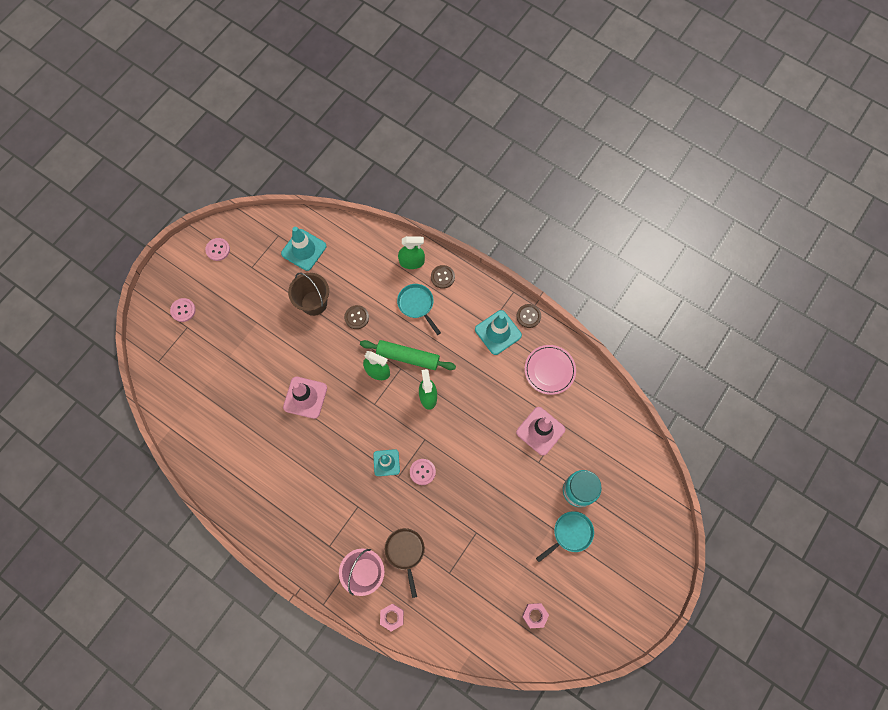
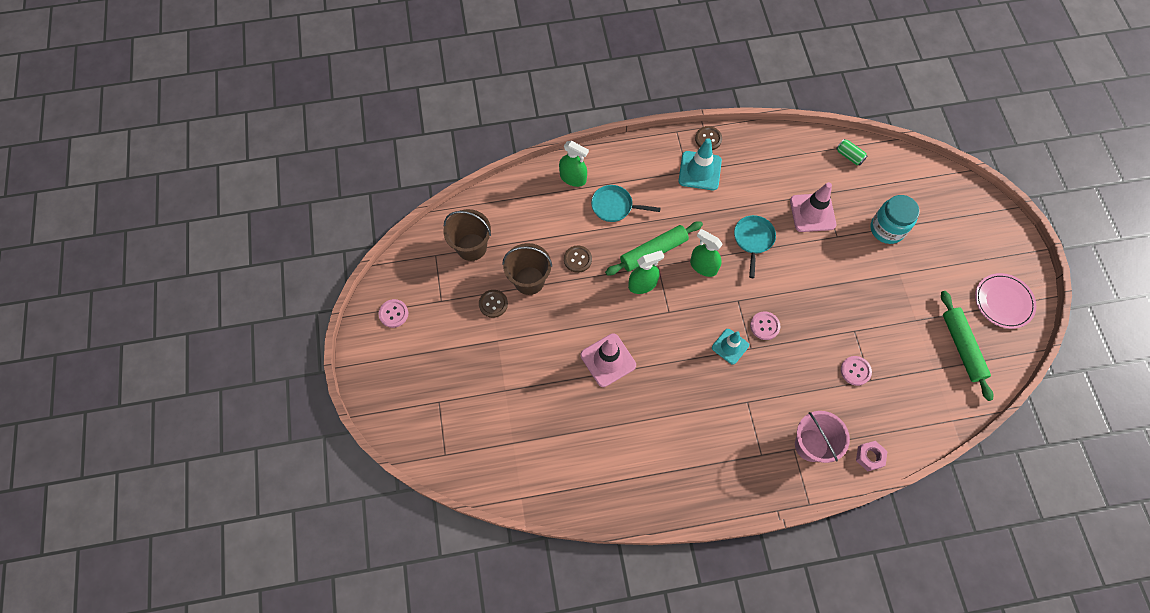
camera: 45 degrees left, 5 degrees down
pink button [170,298,196,322] -> pink button moved to [841,356,872,386]
turquoise traffic cone [281,227,326,271] -> brown bucket [443,209,491,261]
brown pan [385,528,425,598] -> none
green spray bottle [398,236,425,269] -> green spray bottle turned 75 degrees clockwise [559,141,589,187]
brown button [431,265,455,289] -> brown button moved to [479,290,508,318]
pink nut [522,603,549,628] -> green rolling pin [941,291,993,401]
pink plate [525,345,576,395] -> pink plate moved to [975,273,1036,329]
turquoise pan [536,511,594,562] -> turquoise pan moved to [734,215,776,278]
none -> green can [836,139,867,165]

